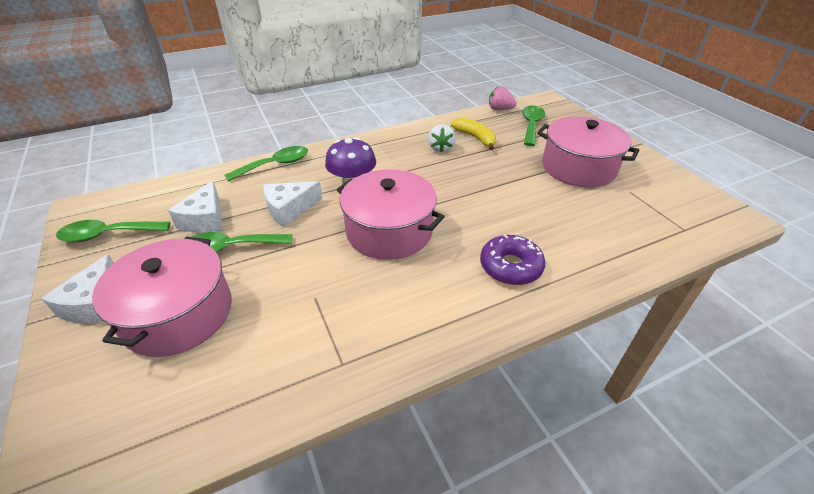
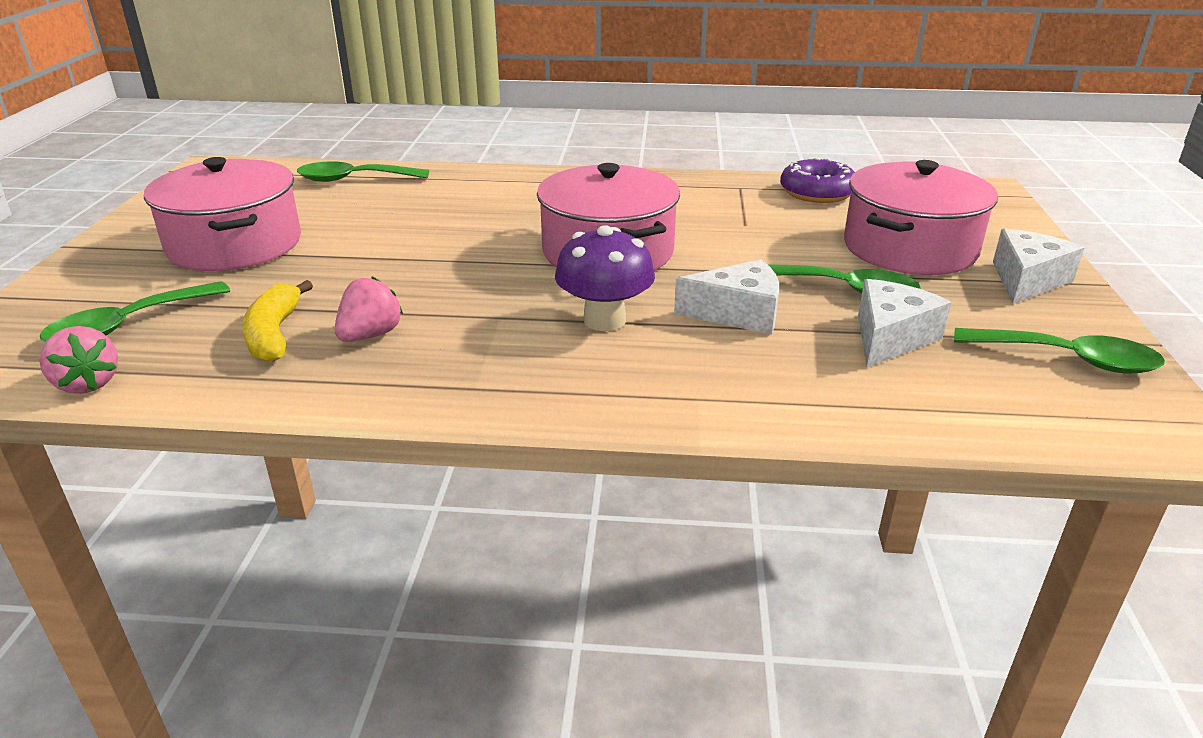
camera: 150 degrees left, 10 degrees down
green spoon [225,146,308,182] -> green spoon moved to [297,161,429,182]
white strawberry [428,124,456,152] -> pink strawberry [335,276,403,342]
purple donut [480,235,545,285] -> purple donut moved to [780,157,855,203]

